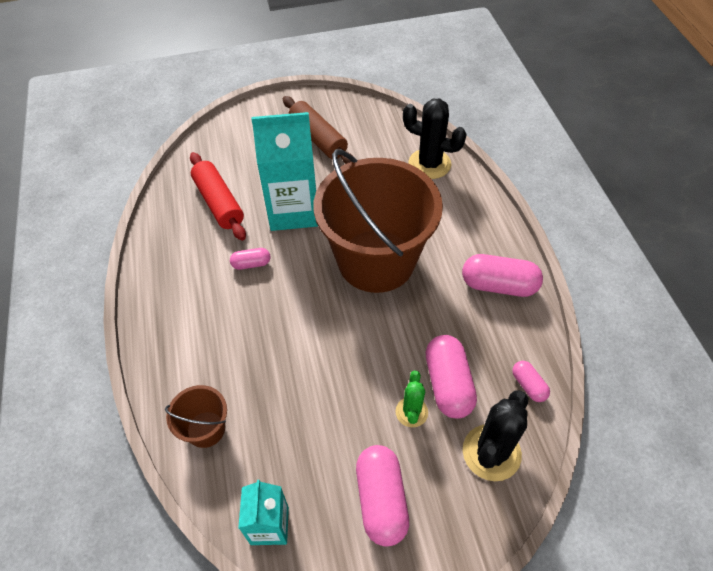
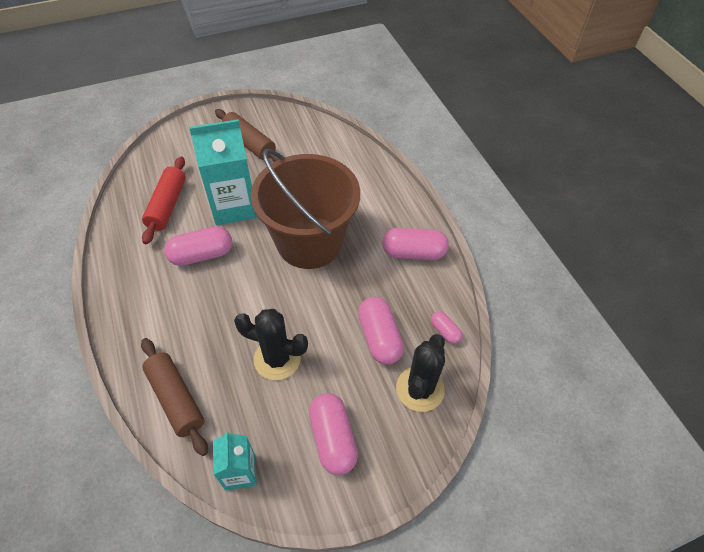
camera: 10 degrees left, 0 degrees up
brown bucket [165,385,227,448] -> brown rolling pin [141,338,208,456]
red rolling pin [190,152,246,241] -> red rolling pin turned 45 degrees clockwise [142,156,186,244]
pink capsule [230,248,270,270] -> pink capsule [164,226,232,266], size x1.88
green cactus [396,371,428,427] -> none
black cactus [403,99,467,179] -> black cactus moved to [234,309,308,380]

